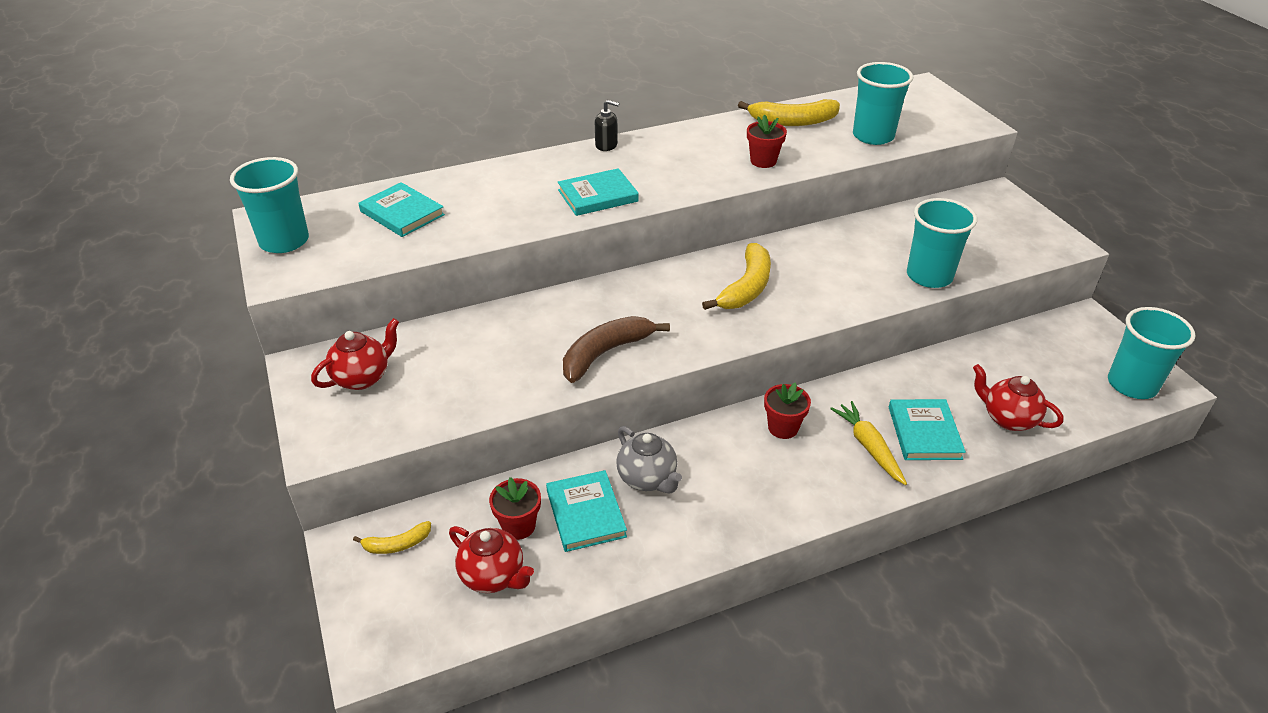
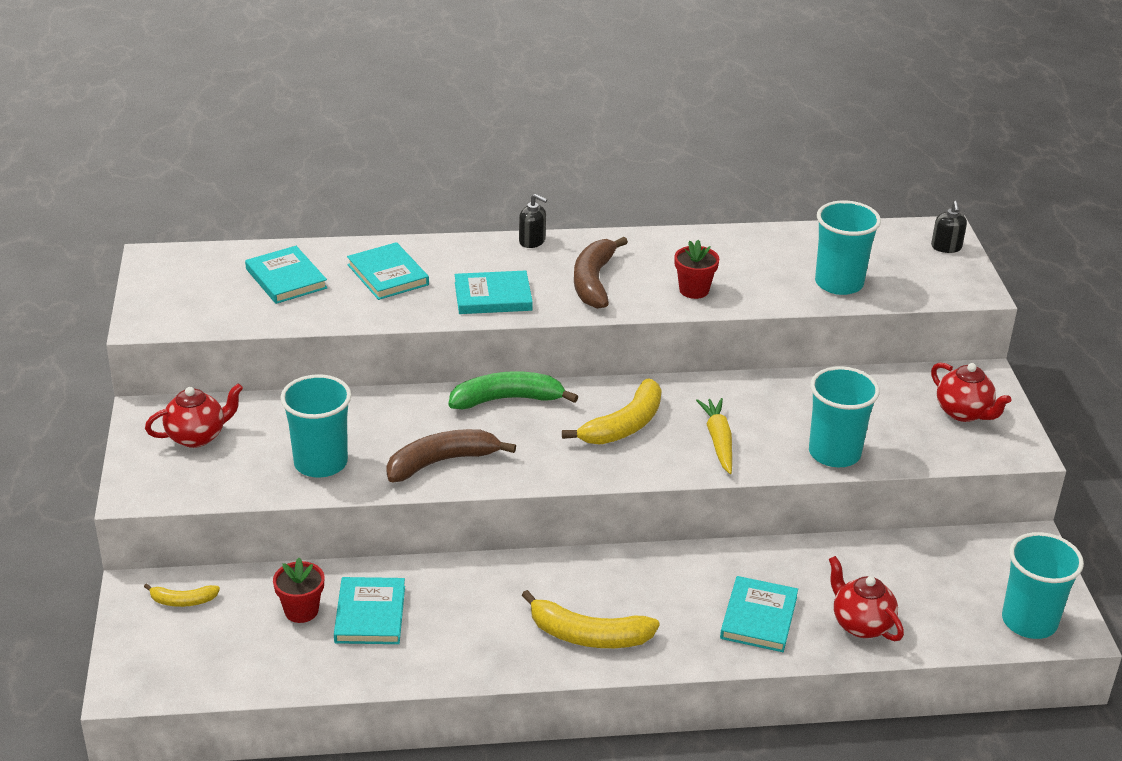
camera: 15 degrees right, 5 degrees down
turquoise cup [230,157,309,253] -> turquoise cup moved to [280,374,351,477]
red teapot [449,526,534,593] -> red teapot moved to [931,362,1011,422]
grey teapot [616,426,682,494] -> none
yellow banana [738,99,840,126] -> yellow banana moved to [522,590,660,648]
red flower pot [764,382,811,439] -> none
yellow carrot [830,401,907,485] -> yellow carrot moved to [696,398,732,474]
none -> turquoise book [347,242,429,300]
none -> green banana [449,371,578,409]
none -> brown banana [574,237,628,309]
none -> black soap dispenser [931,201,967,253]

